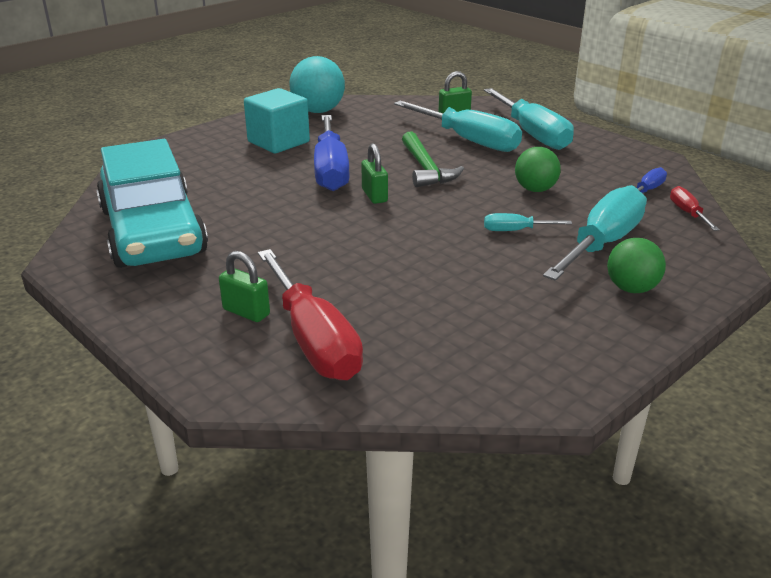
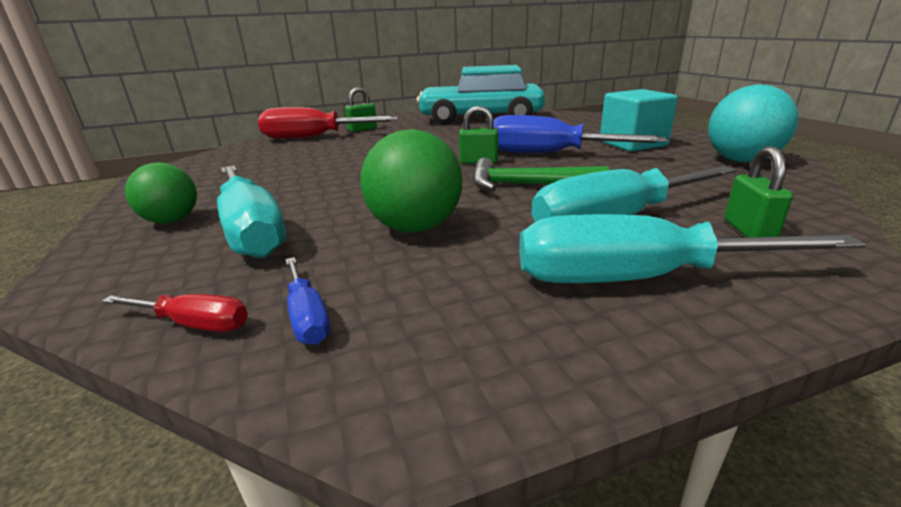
camera: 115 degrees right, 5 degrees down
turquoise screwdriver [484,213,572,231] -> none
green ball [515,147,561,192] -> green ball [360,129,463,233], size x1.50

